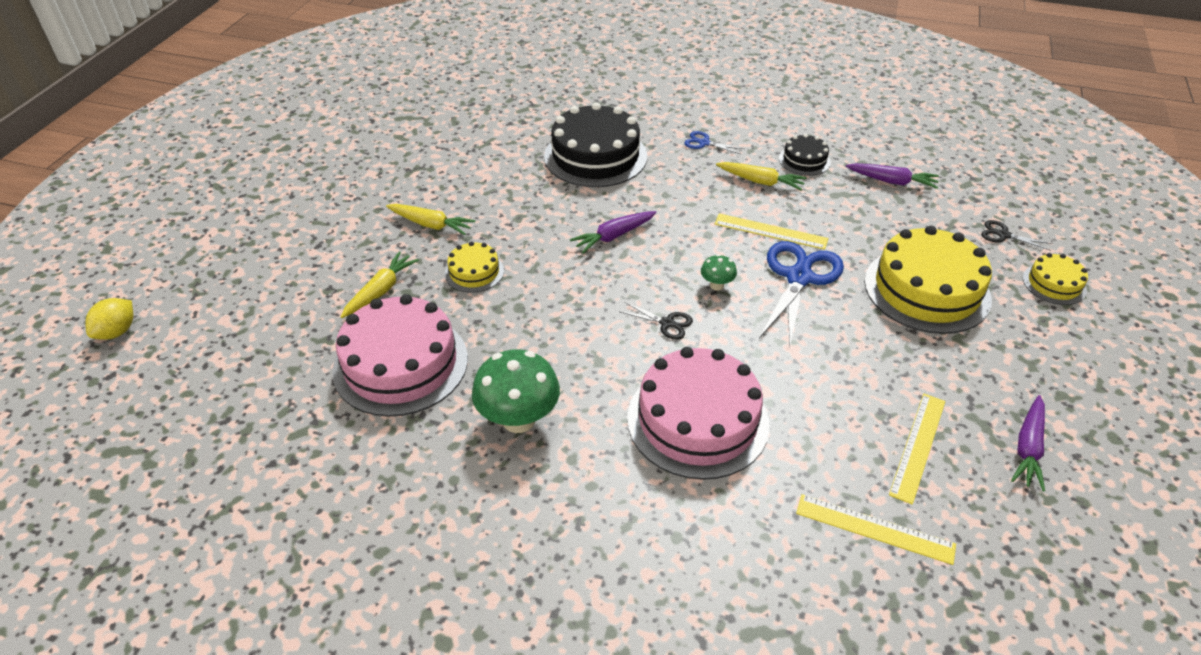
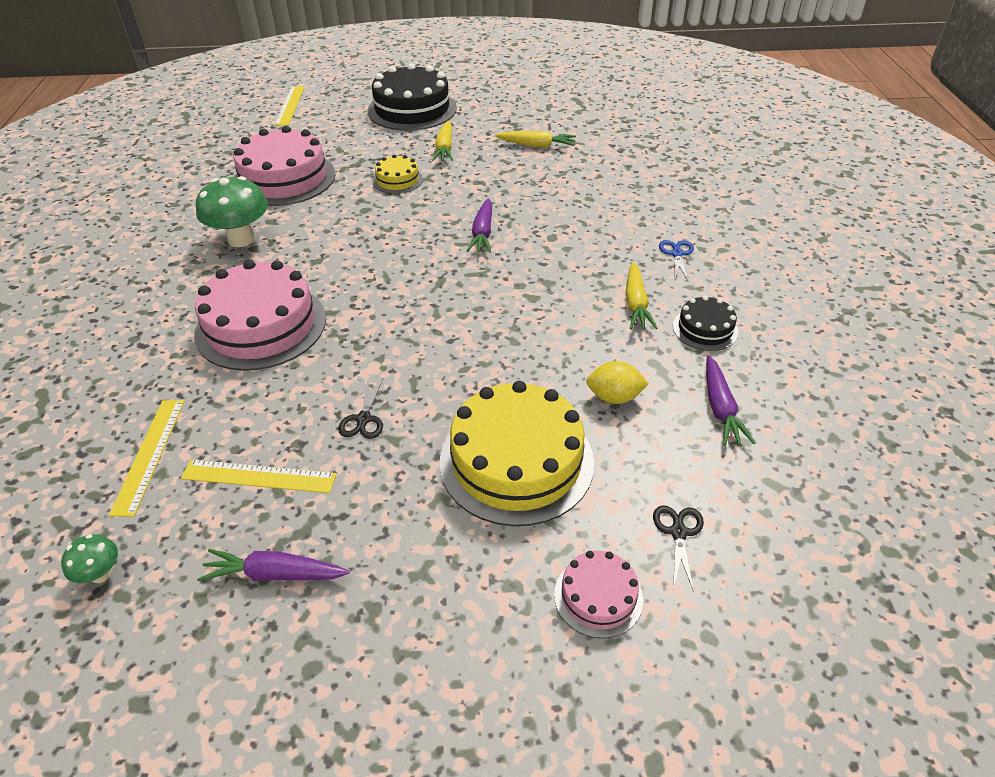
camera: 70 degrees right, 0 degrees up
yellow lemon [85,298,133,340] -> yellow lemon moved to [586,361,649,404]
yellow carrot [341,252,419,318] -> yellow carrot moved to [495,131,576,148]
black cake [544,102,647,187] -> black cake moved to [368,63,457,131]
purple carrot [570,211,657,253] -> purple carrot turned 120 degrees counterclockwise [467,198,492,253]
black scissors [619,302,693,340] -> black scissors moved to [338,379,383,439]
green mushroom [701,254,737,291] -> green mushroom moved to [61,534,118,583]
yellow ruler [714,213,829,250] -> yellow ruler moved to [274,86,305,126]
blue scissors [759,241,844,349] -> none
yellow cake [1023,253,1088,305] -> pink cake [554,551,643,639]

